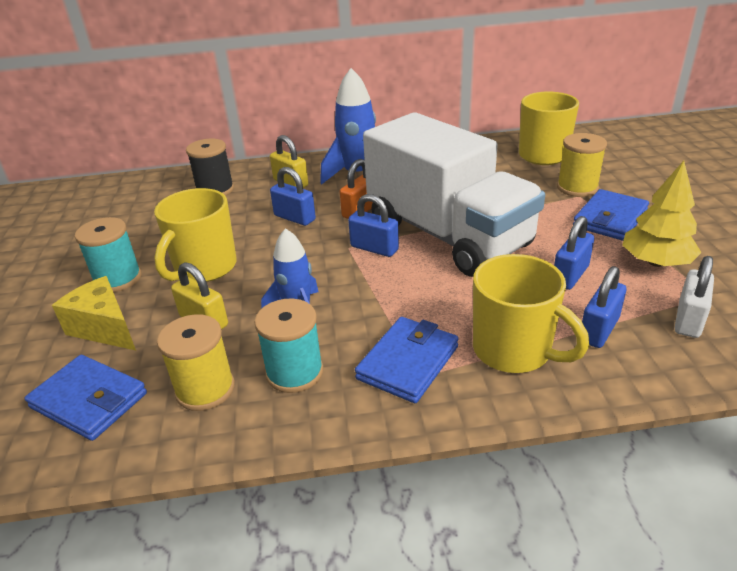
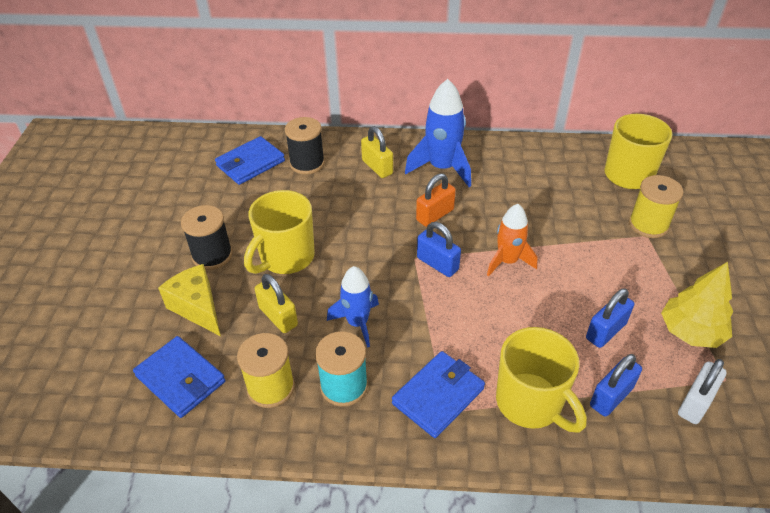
camera: 10 degrees right, 10 degrees up
turquoise spool [75,217,141,292] -> black spool [181,205,233,270]
blue padlock [270,167,316,226] -> none
white truck [363,112,545,277] -> orange rocket [487,204,537,277]
blue wallet [573,189,649,241] -> blue wallet moved to [215,136,285,185]

